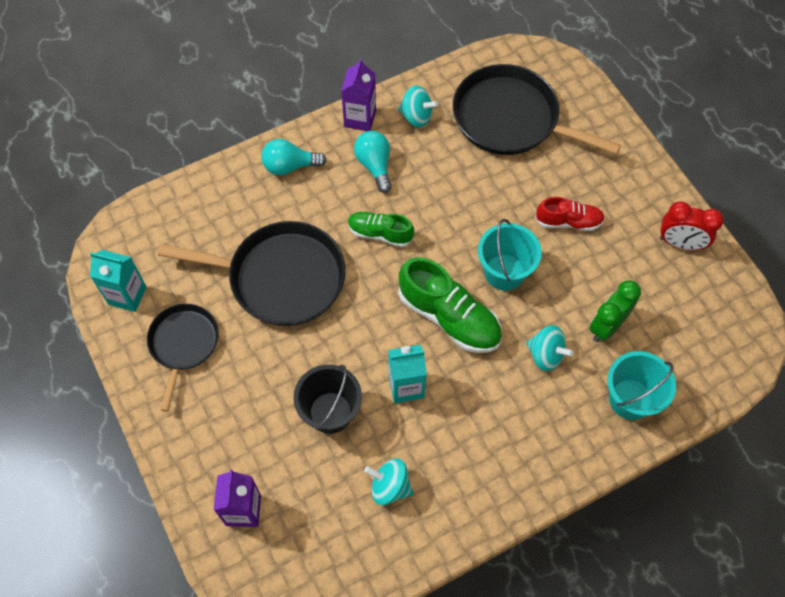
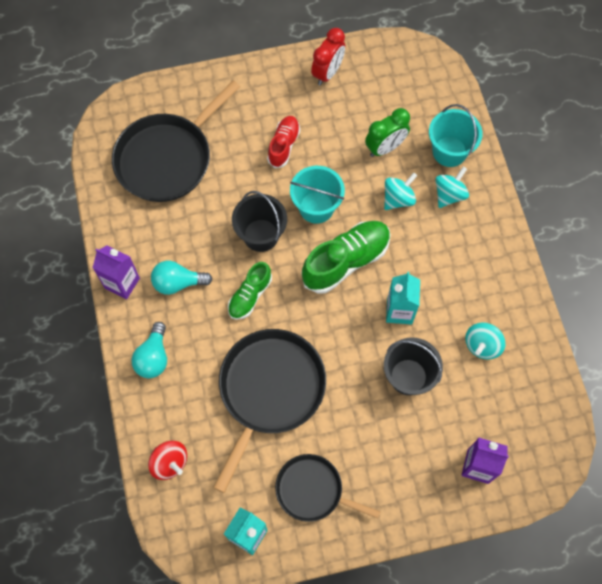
camera: 75 degrees left, 5 degrees up
turquoise spinning top [398,86,439,127] -> turquoise spinning top moved to [435,167,469,208]
green clock [589,280,641,342] -> green clock turned 90 degrees counterclockwise [365,108,410,157]
none -> red spinning top [148,441,187,480]
none -> black bucket [232,191,287,252]

